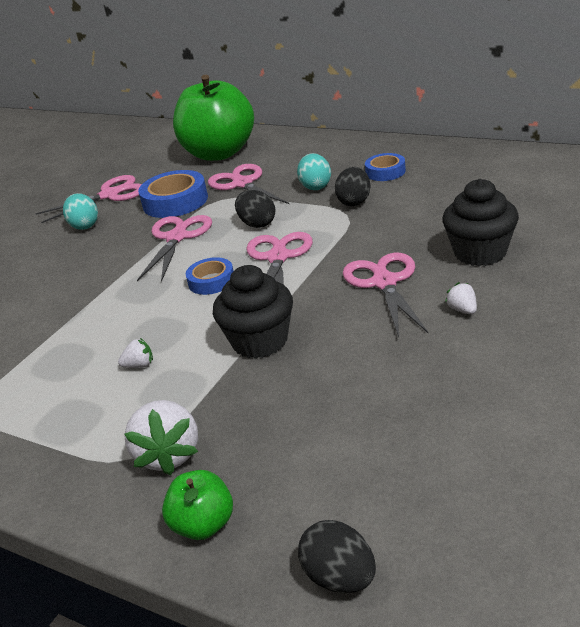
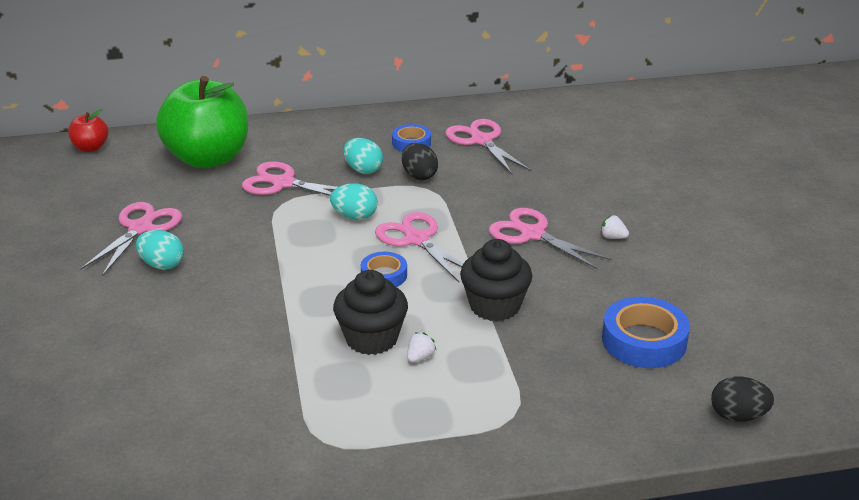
camera: 45 degrees left, 0 degrees up
white strawberry [124,400,198,475] -> none
pink scissors [137,215,212,282] -> pink scissors moved to [445,119,531,175]
blue tape [138,170,208,218] -> blue tape moved to [602,297,690,368]
green apple [162,470,233,540] -> none
black egg [235,190,276,228] -> turquoise egg [330,183,378,220]
black cupcake [442,179,519,266] -> black cupcake moved to [333,270,408,355]
none -> red apple [68,109,108,152]

